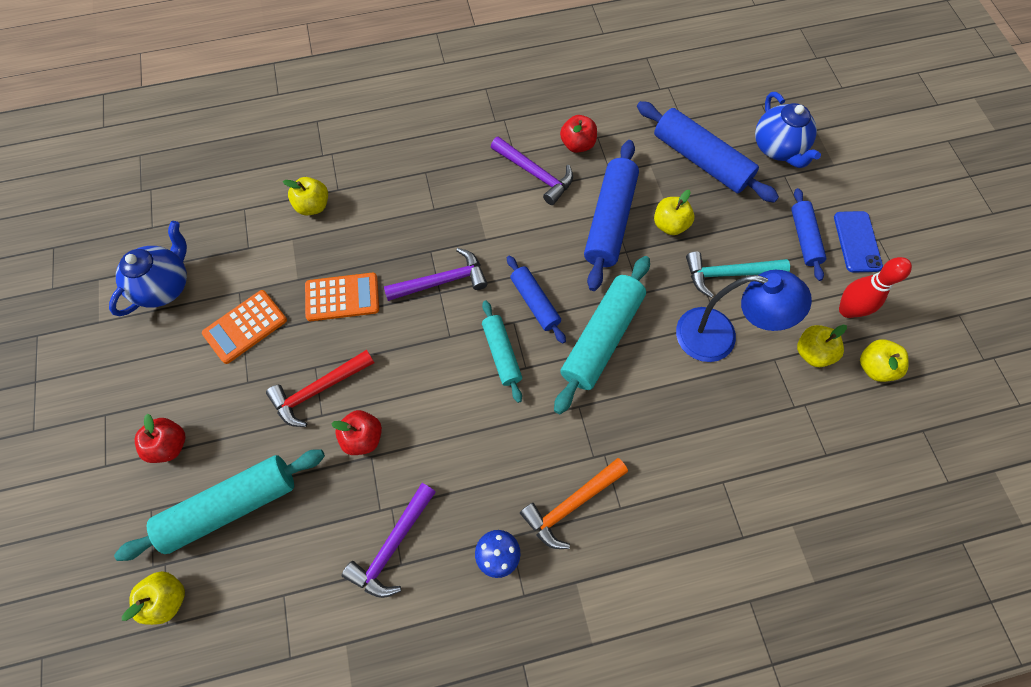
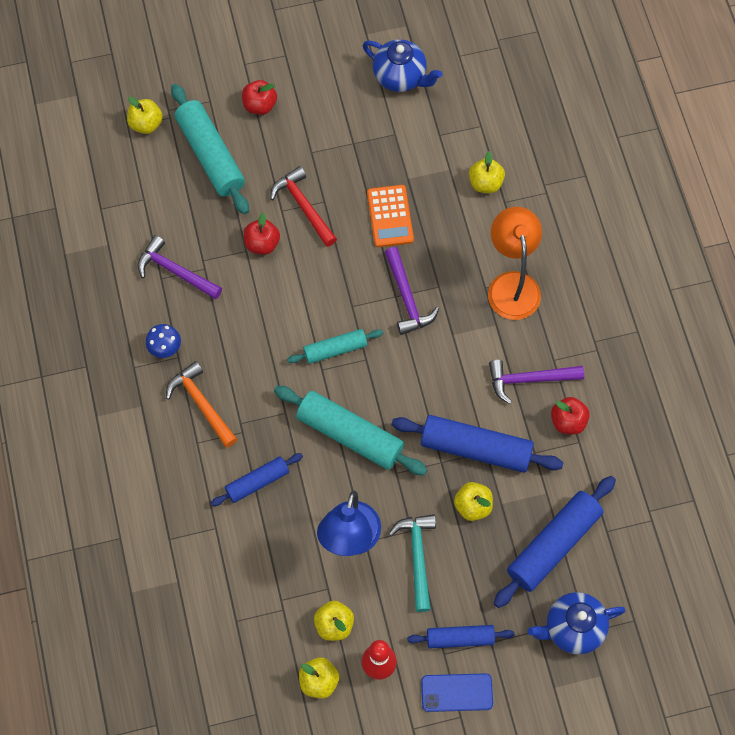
camera: 90 degrees right, 0 degrees up
orange calculator [202,290,287,364] -> none
purple hammer [491,136,573,205] -> purple hammer turned 45 degrees clockwise [489,360,584,404]
blue rolling pin [507,256,566,344] -> blue rolling pin moved to [211,453,303,506]
none -> orange lamp [488,207,542,320]

